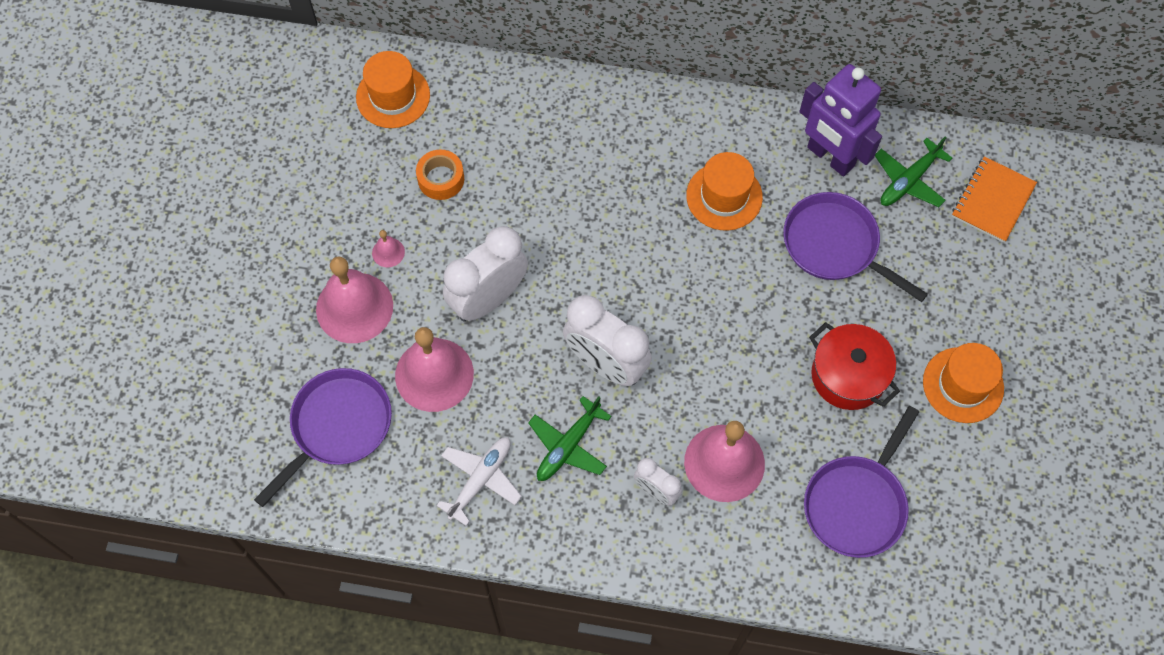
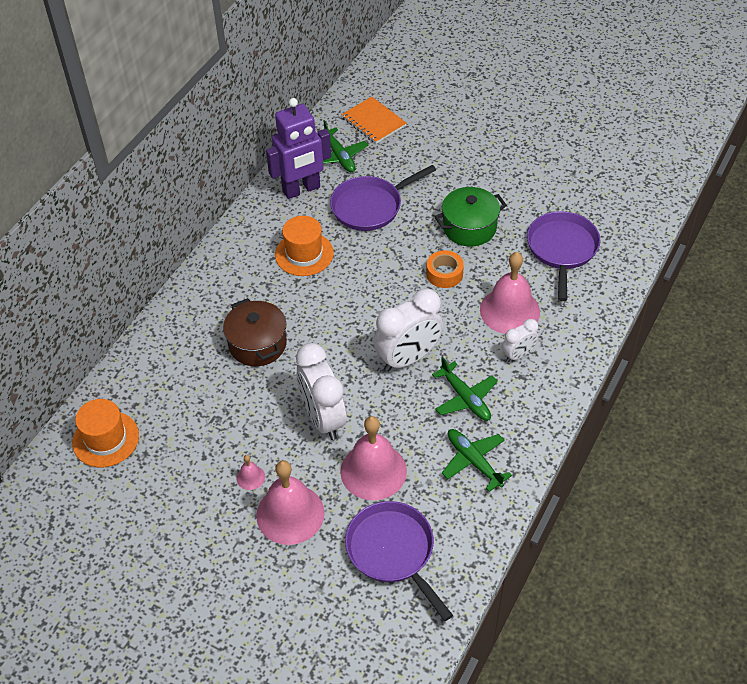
camera: 70 degrees left, 15 degrees down
orange tape [416,150,464,200] -> orange tape moved to [426,250,464,288]
white plane [436,437,522,526] -> green plane [442,429,512,492]
purple pan [804,406,919,558] -> purple pan turned 135 degrees counterclockwise [527,211,601,301]
red pot [809,322,900,410] -> green pot [435,187,507,247]
orange hat [923,343,1004,423] -> none
none -> brown pot [223,298,287,366]

